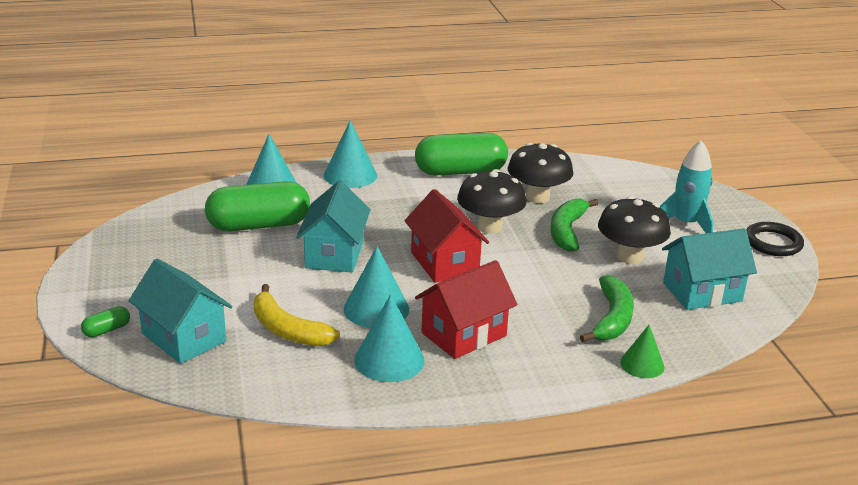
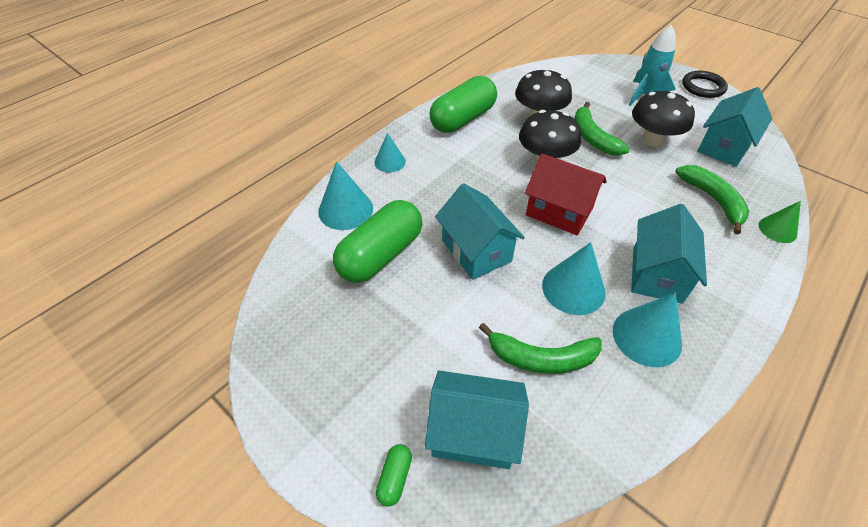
camera: 35 degrees left, 20 degrees up
yellow banana [253,284,340,346] -> green banana [479,323,602,374]
turquoise cone [324,120,377,188] -> turquoise cone [374,133,406,173], size x0.63
red house [415,260,518,359] -> turquoise house [631,204,707,304]

